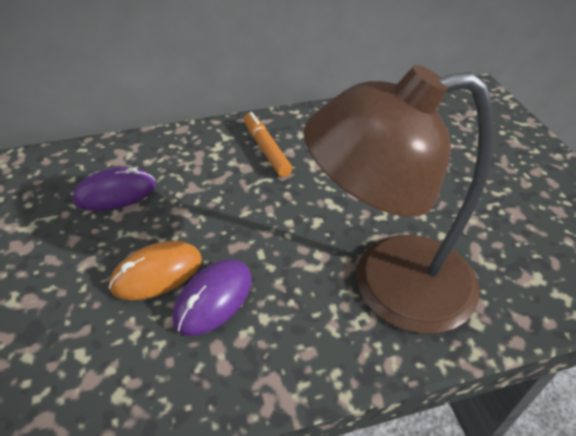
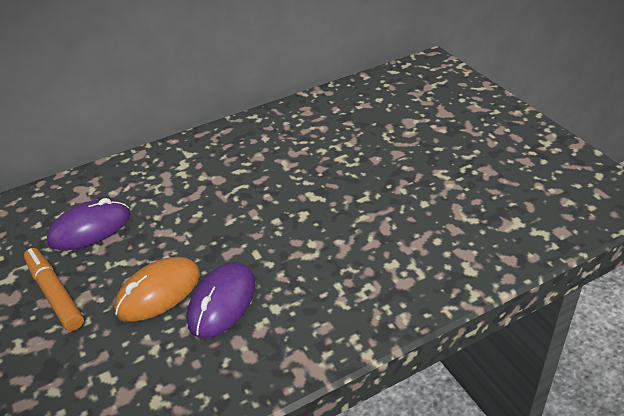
camera: 10 degrees left, 5 degrees down
orange marker [244,112,292,177] -> orange marker moved to [24,248,84,331]
brown lamp [304,65,494,333] -> none

